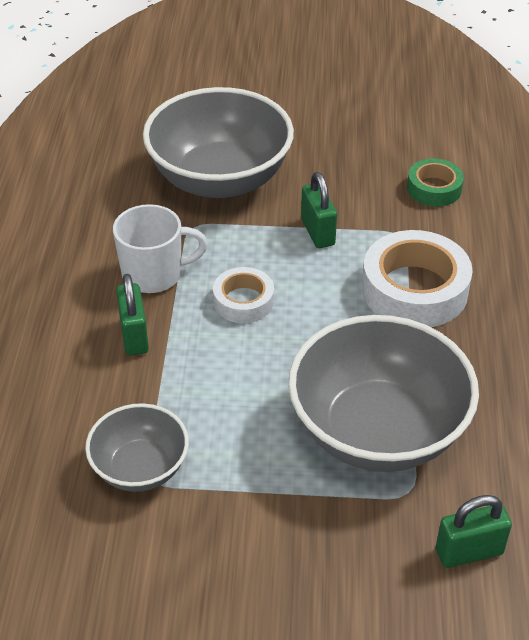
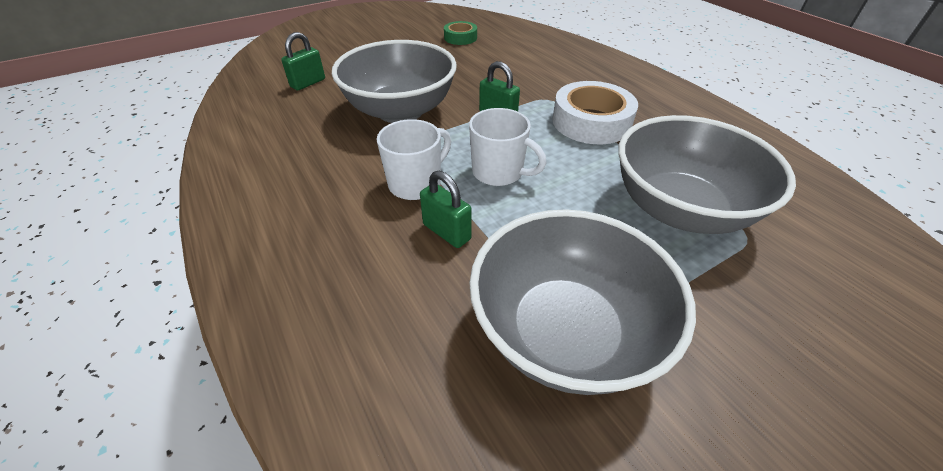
camera: 35 degrees left, 0 degrees up
grey bowl [85,403,189,492] -> grey bowl [469,209,696,395], size x1.86
white tape [213,267,274,323] -> white mug [469,108,547,186]
green tape [407,158,464,206] -> green tape moved to [444,21,477,45]
green padlock [436,495,512,568] -> green padlock moved to [281,32,325,90]

